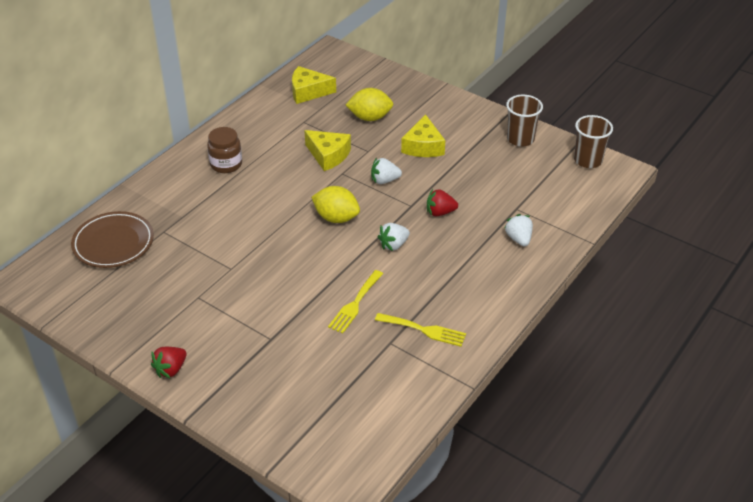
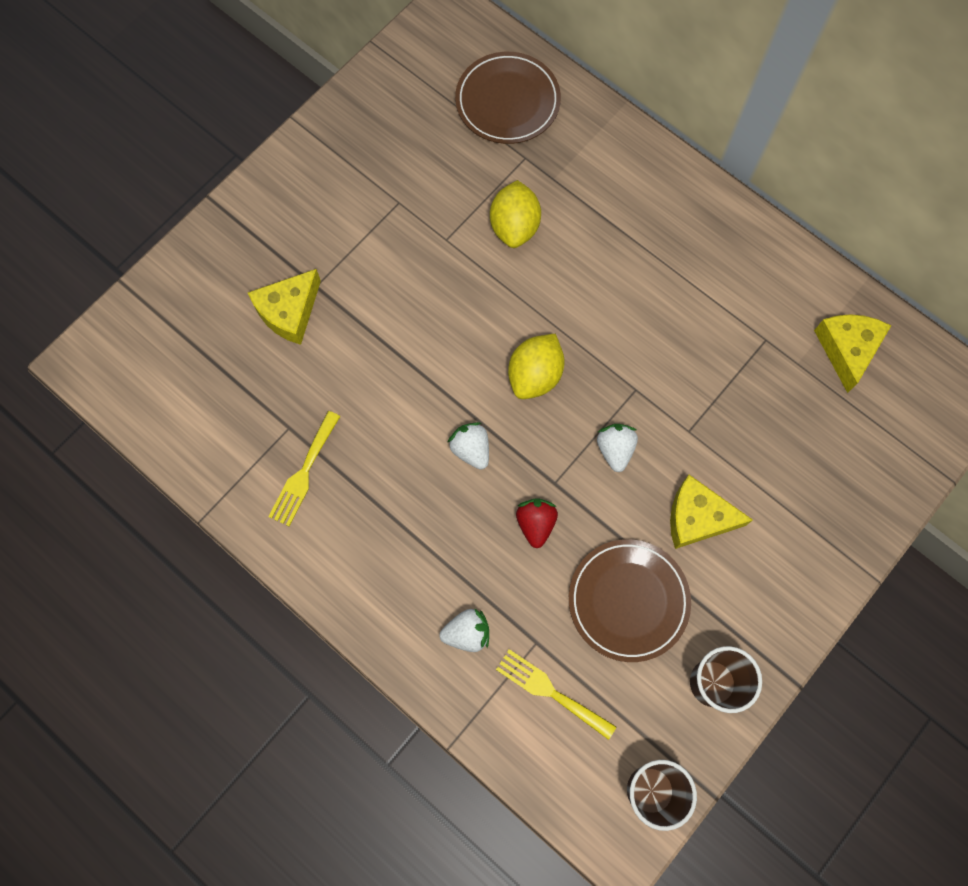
camera: 95 degrees right, 30 degrees up
red strawberry [151,347,187,378] -> none
brown jar [207,127,242,173] -> none
yellow cheese [304,130,351,171] -> yellow cheese moved to [248,269,321,345]
yellow fork [328,270,383,334] -> yellow fork moved to [496,649,616,740]
yellow lemon [346,88,393,121] -> yellow lemon moved to [490,180,541,248]
none -> brown plate [569,539,691,662]

